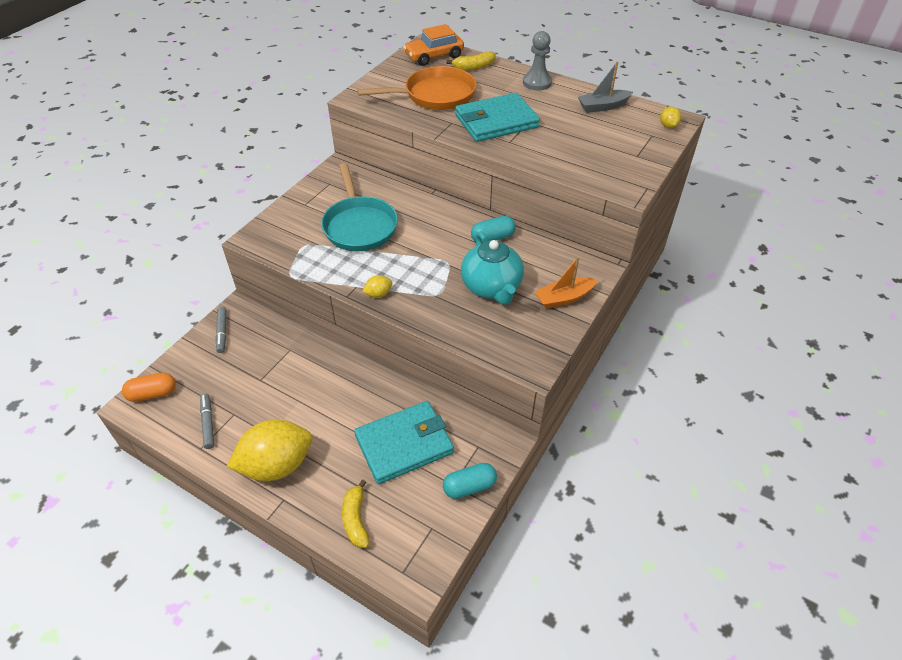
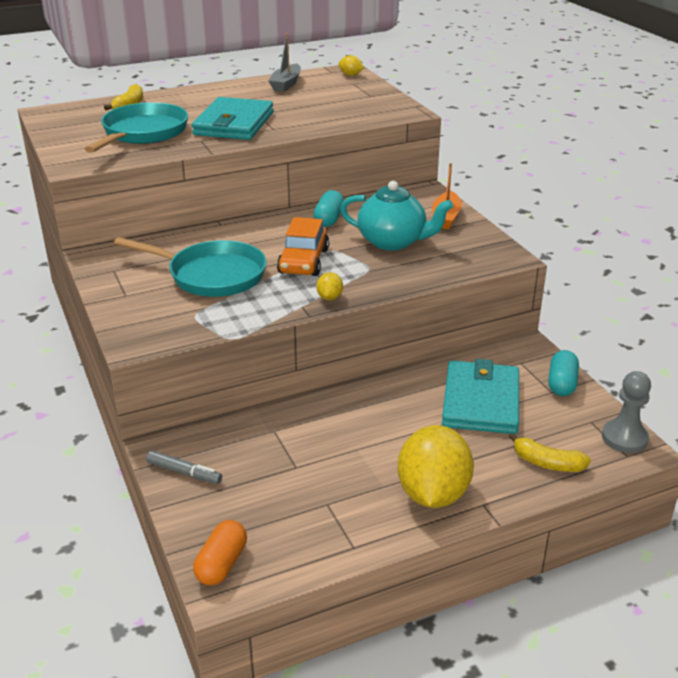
camera: 55 degrees left, 15 degrees down
grey marker [200,394,214,449] -> none
orange pan [357,66,477,110] -> turquoise pan [85,102,188,153]
orange car [403,24,464,66] -> orange car moved to [277,217,329,276]
grey pawn [523,31,552,90] -> grey pawn moved to [602,371,651,453]

